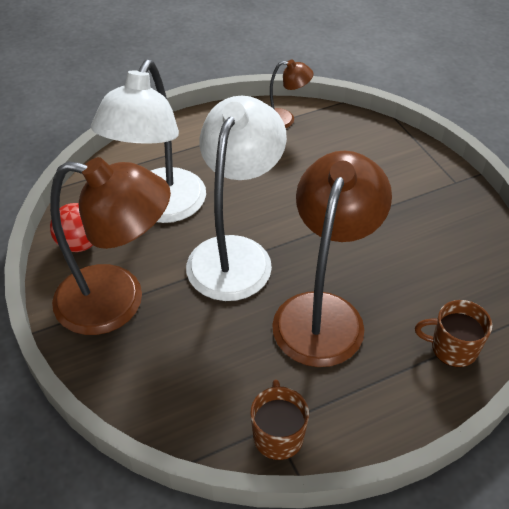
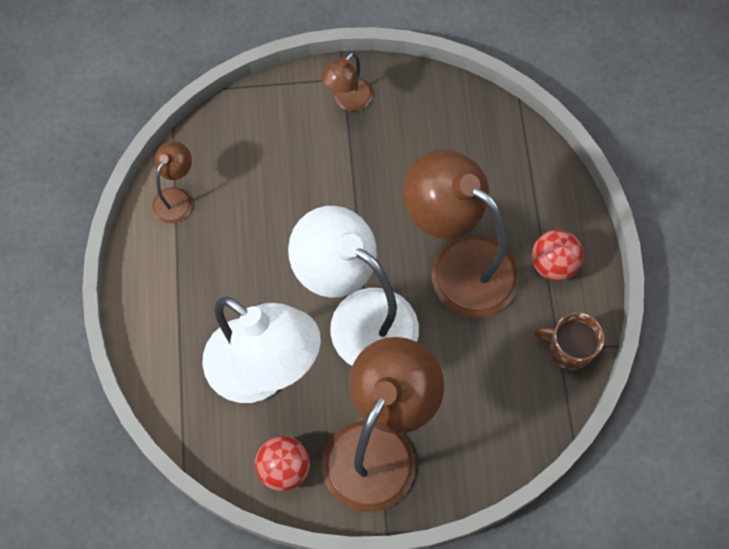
camera: 70 degrees left, 20 degrees up
brown mug [415,300,492,367] -> none
none -> brown lamp [321,52,372,111]
none -> red ball [532,230,584,281]

